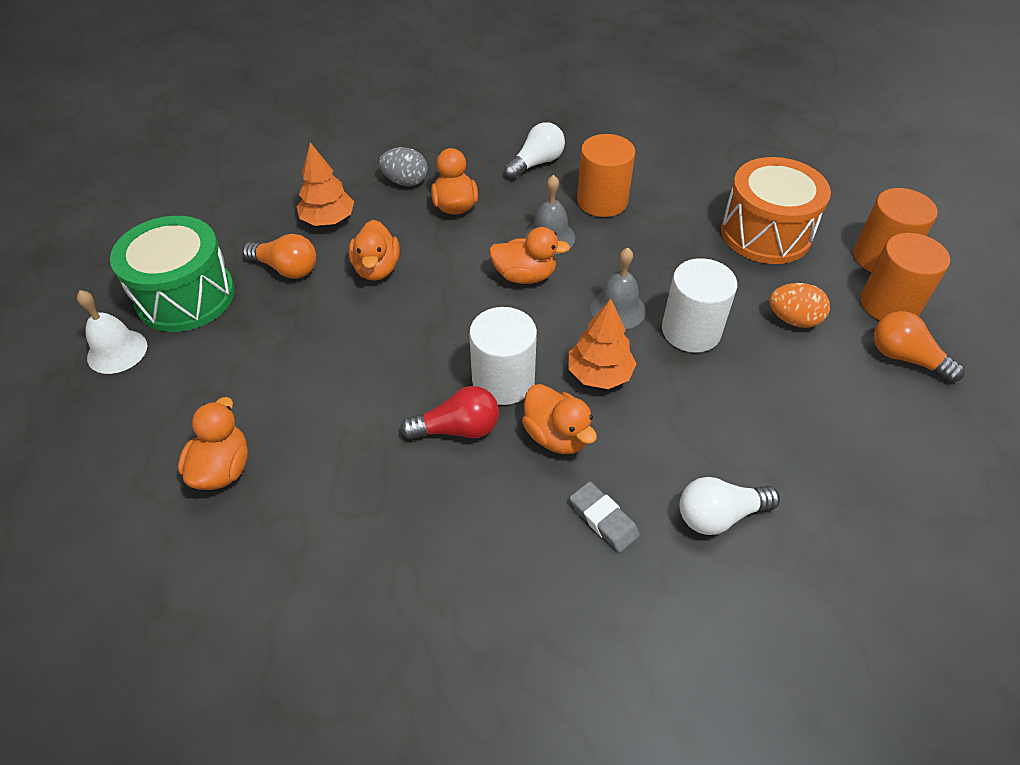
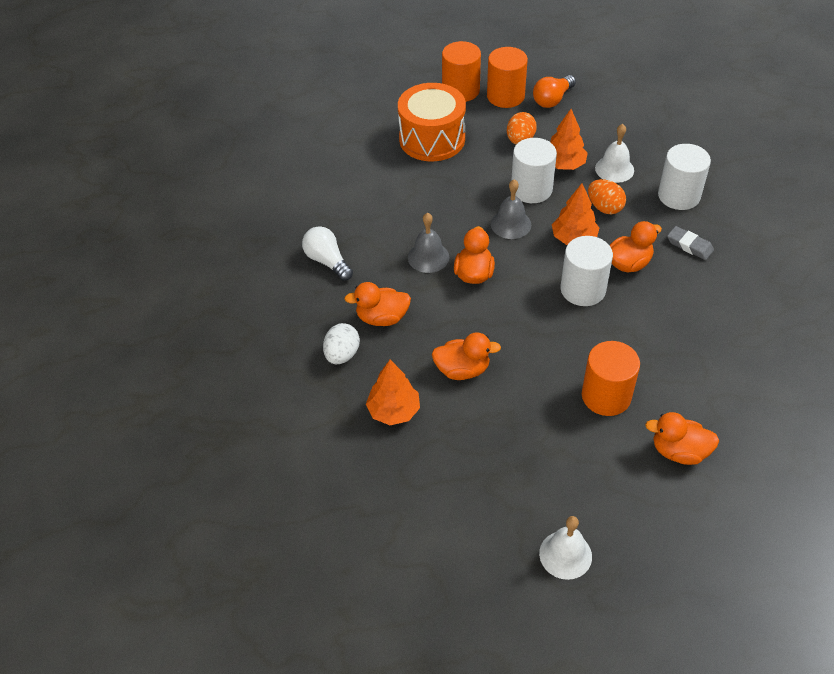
camera: 85 degrees left, 0 degrees up
green drum [110,216,235,332] -> none
orange light bulb [243,234,316,279] -> none
grey egg [379,147,428,186] -> white egg [323,323,360,364]
red light bulb [400,386,499,440] -> none
grey eraser [570,482,640,553] -> grey eraser turned 75 degrees clockwise [667,226,714,260]
orange cylinder [577,134,635,217] -> orange cylinder moved to [582,341,640,416]
white light bulb [679,477,780,535] -> white cylinder [658,144,711,210]
none -> orange tree [550,109,588,170]
none -> orange egg [588,179,626,215]
none -> white bell [595,124,634,183]

